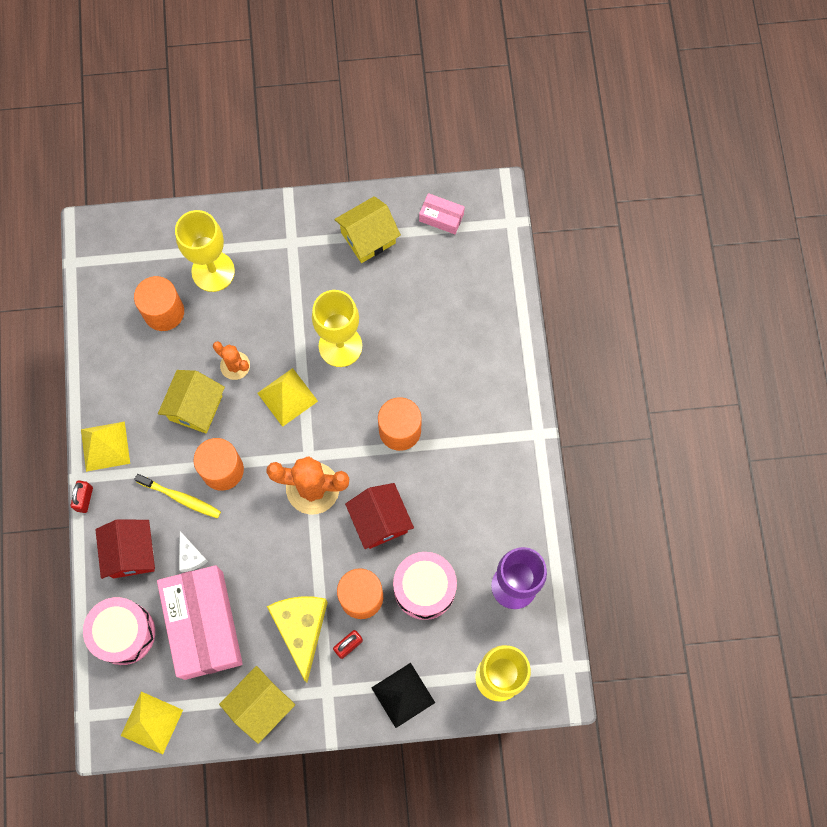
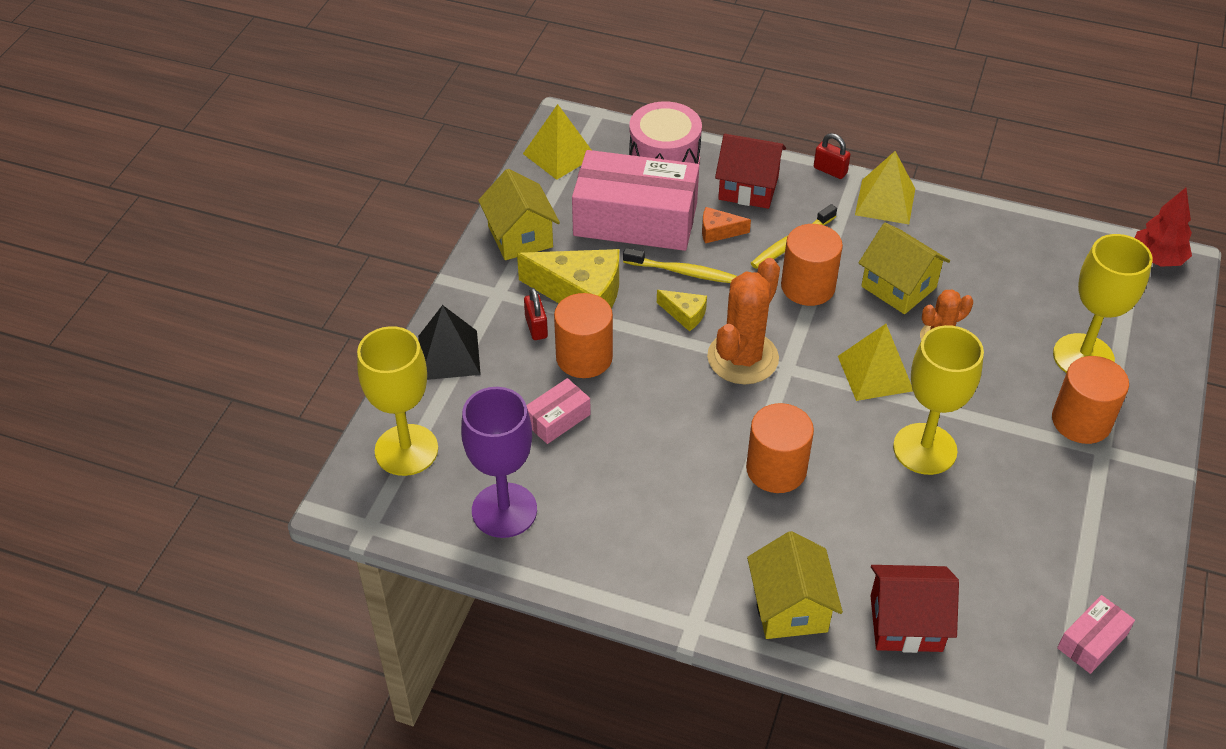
camera: 115 degrees right, 25 degrees down
orange cylinder [134,276,184,331] -> orange cylinder moved to [1052,356,1129,444]
white cheese [179,531,208,572] -> orange cheese [702,207,751,243]
yellow house [334,196,401,263] -> yellow house moved to [747,531,843,639]
red house [345,483,414,549] -> red house moved to [871,565,959,653]
pink drum [393,552,457,620] -> pink box [526,378,591,444]
none -> yellow toothbrush [623,248,737,283]
none -> yellow cheese [657,290,707,331]
none -> red tree [1135,188,1192,267]

